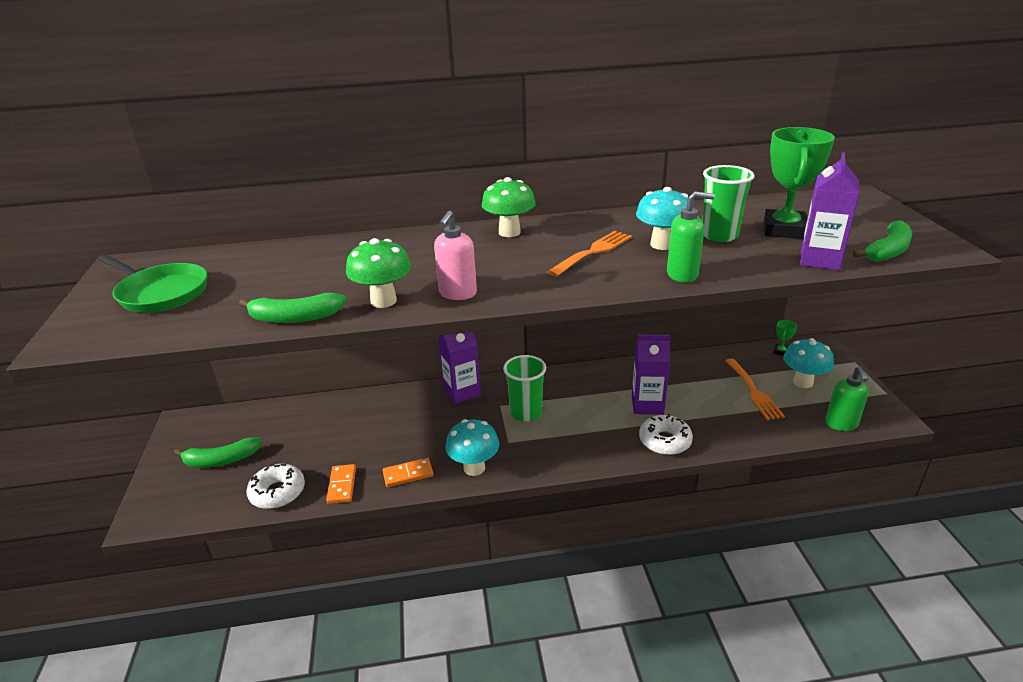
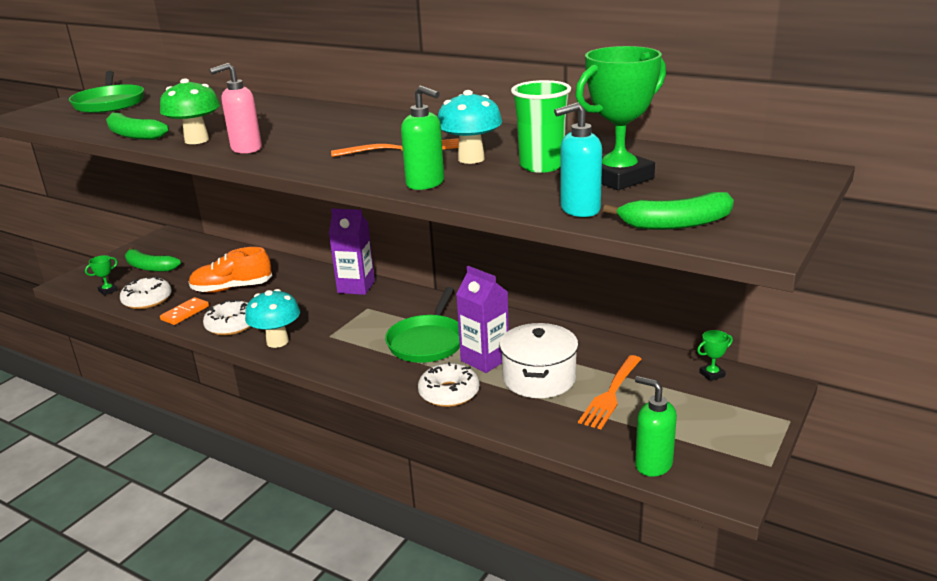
camera: 40 degrees right, 5 degrees down
orange domino [383,458,434,487] -> white donut [203,300,251,336]
green mushroom [482,177,535,237] -> none
green cup [503,355,546,421] -> none
turquoise mushroom [783,338,834,388] -> none
purple carton [800,152,860,270] -> turquoise soap dispenser [554,102,602,217]
green soap dispenser [825,367,869,431] -> green soap dispenser turned 90 degrees clockwise [635,376,677,477]
none -> green trophy [85,255,118,295]
none -> orange shoe [189,247,272,293]
none -> green pan [385,287,460,363]
none -> white pot [500,323,578,398]

